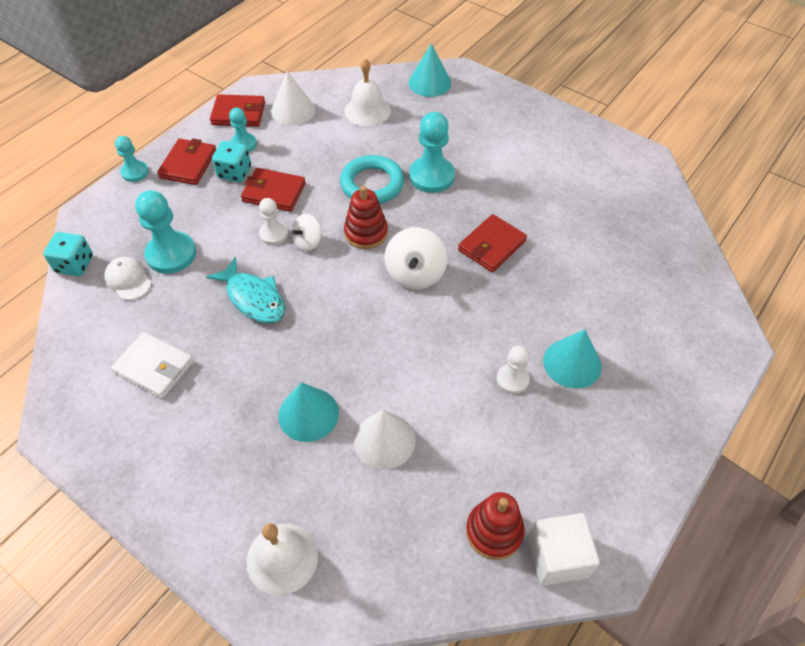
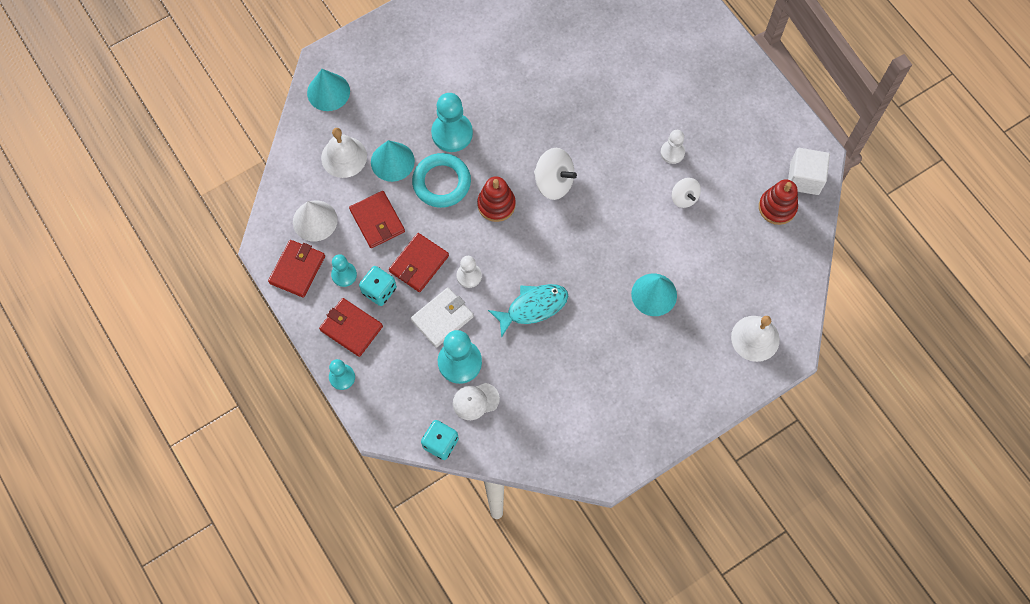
camera: 70 degrees left, 15 degrees up
white wallet [111,332,194,399] -> white wallet moved to [411,287,474,348]
white spinning top [291,214,321,251] -> white spinning top moved to [672,178,701,208]
white cone [354,410,415,470] -> none
red wallet [458,214,527,272] -> red wallet moved to [349,191,405,248]
turquoise cone [543,329,602,389] -> turquoise cone moved to [371,140,415,182]

